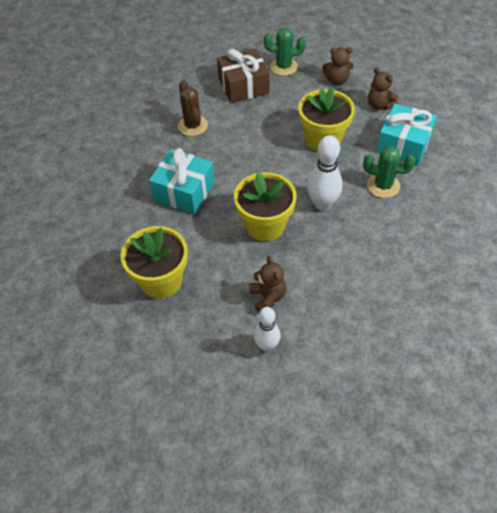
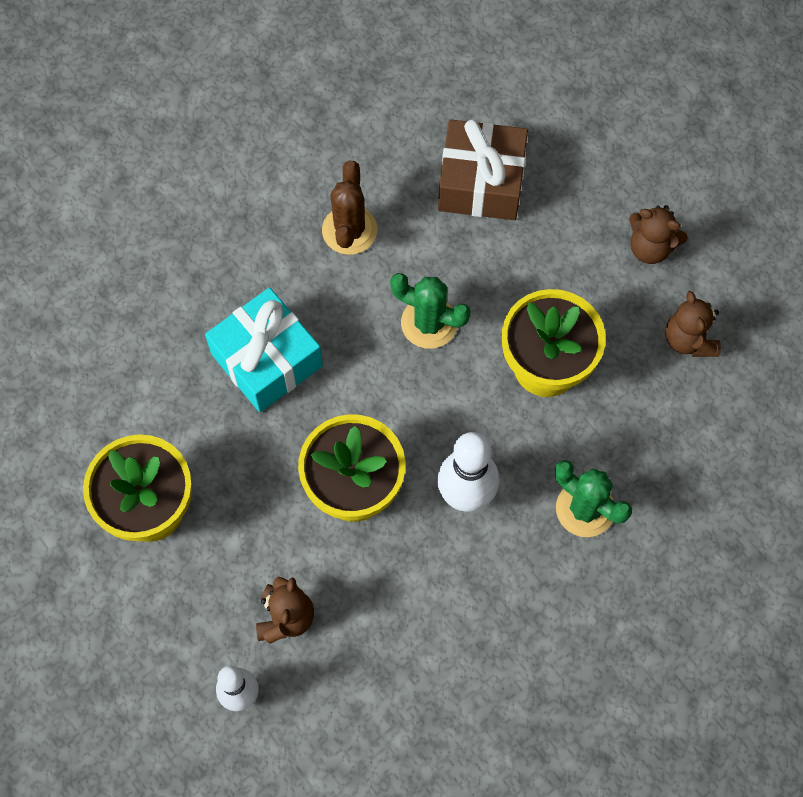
camera: 25 degrees right, 15 degrees up
green cactus [264,28,306,76] -> green cactus moved to [390,273,471,349]
turquoise gift [376,103,437,166] -> none

